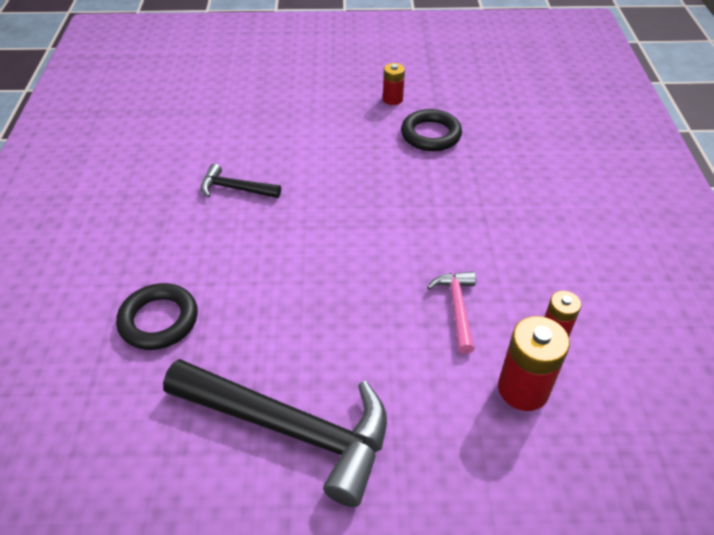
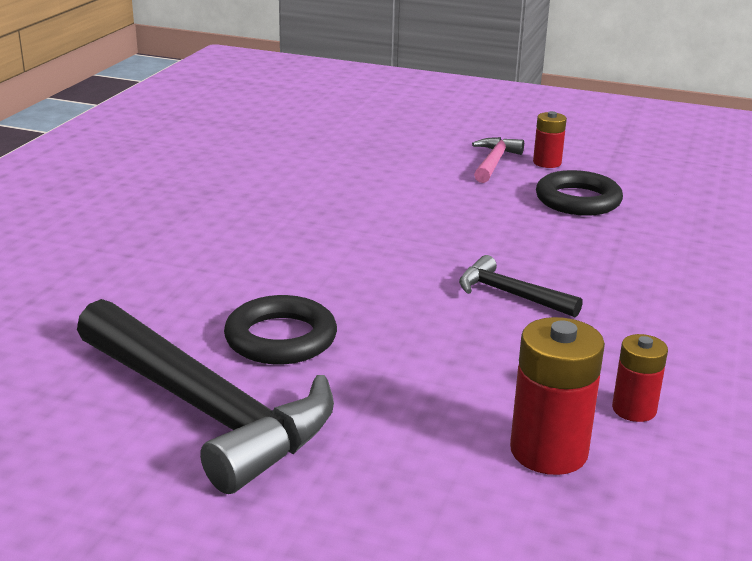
camera: 20 degrees right, 20 degrees down
black ring [116,283,198,350] -> black ring moved to [224,295,337,364]
black hammer [201,164,281,198] -> black hammer moved to [459,255,583,318]
pink hammer [427,271,476,354] -> pink hammer moved to [472,137,524,183]

